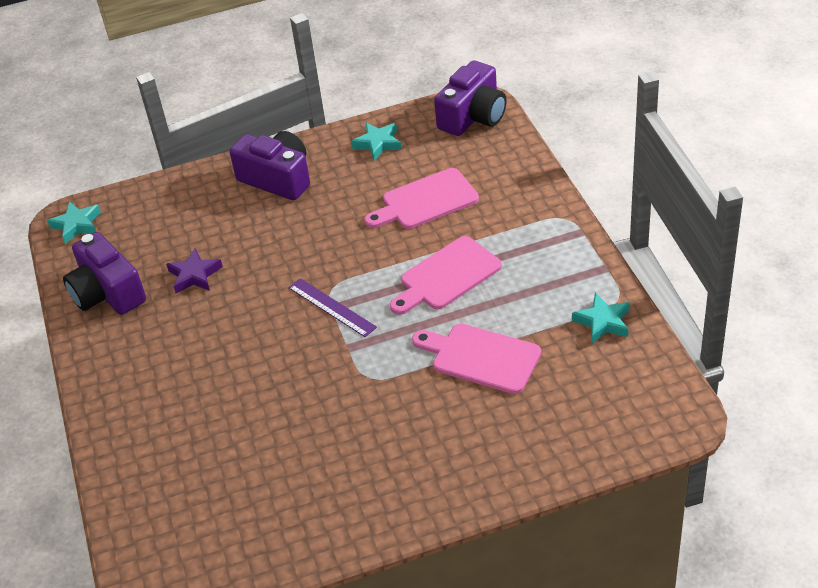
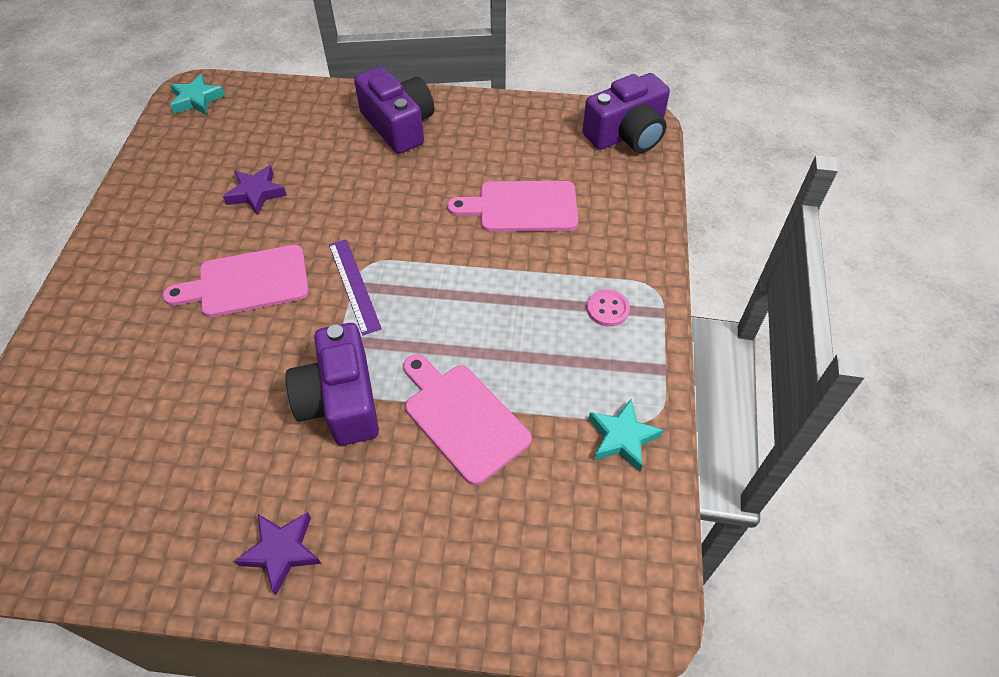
camera: 20 degrees right, 10 degrees up
purple camera [63,232,146,315] -> purple camera moved to [286,323,379,445]
turquoise star [351,122,402,161] -> none
pink cutting board [390,236,502,315] -> pink cutting board moved to [163,245,309,317]
none -> purple star [235,512,321,595]
none -> pink button [587,290,630,327]

